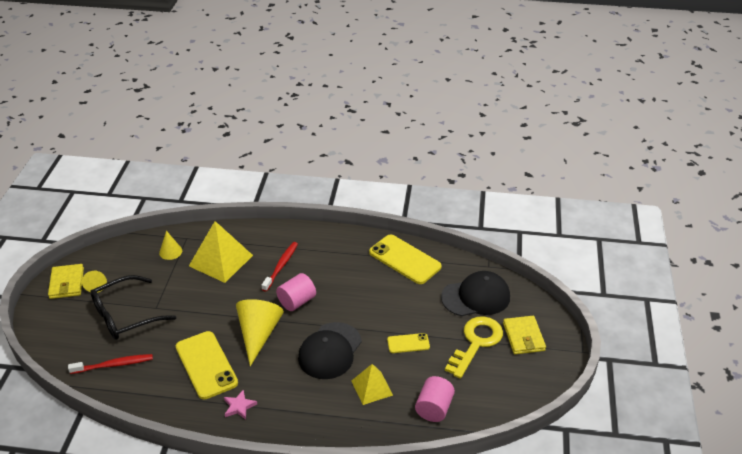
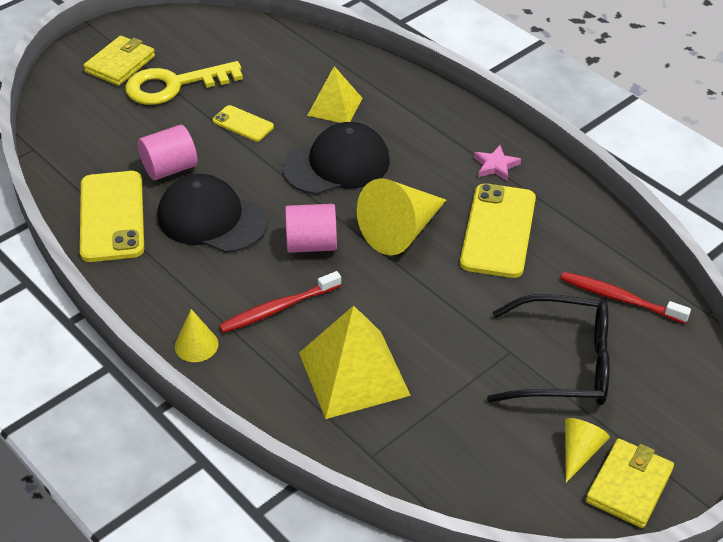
camera: 140 degrees left, 5 degrees up
yellow cone [159,231,182,260] -> yellow cone moved to [175,309,219,362]
pink cylinder [415,376,455,422] -> pink cylinder moved to [138,125,198,180]
black cap [441,271,510,316] -> black cap moved to [158,174,268,253]

